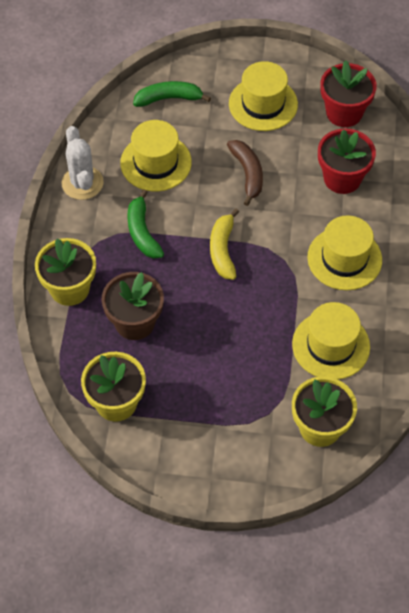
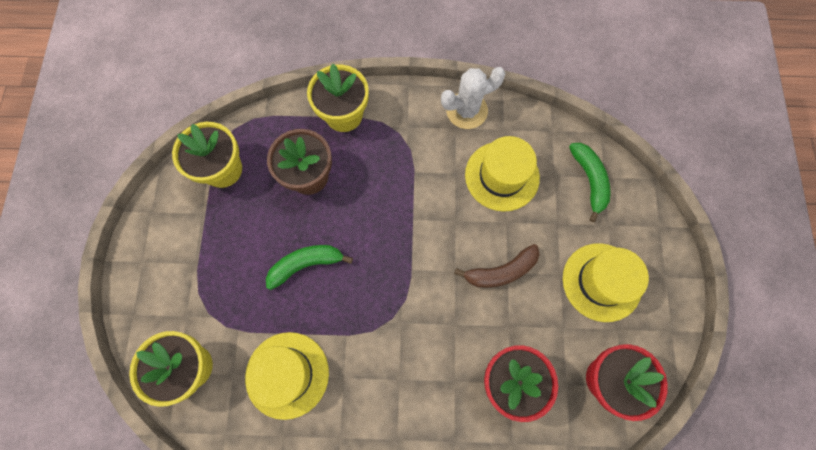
camera: 85 degrees right, 15 degrees up
green banana [127,190,164,259] -> green banana moved to [266,245,353,290]
yellow banana [210,209,239,280] -> none
yellow hat [307,215,382,290] -> none

